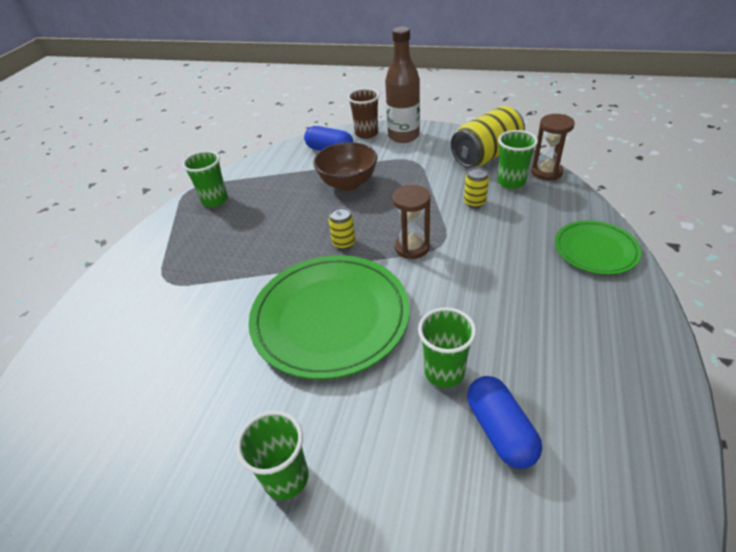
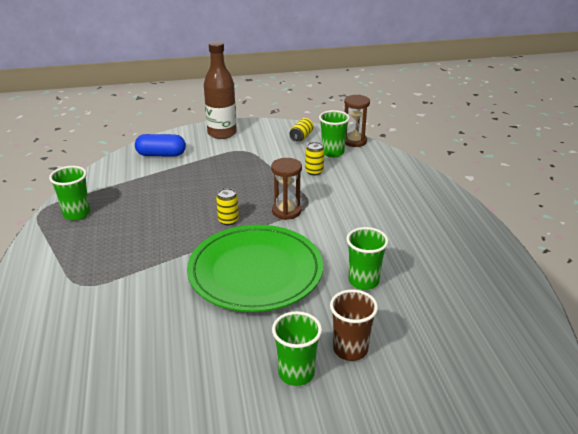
camera: 30 degrees left, 10 degrees down
brown bowl [313,142,377,191] -> none
brown cup [348,88,380,139] -> brown cup moved to [330,289,378,361]
yellow can [451,106,525,168] -> yellow can [289,118,314,142], size x0.47
blue capsule [467,376,542,469] -> none
green plate [555,220,641,275] -> none

